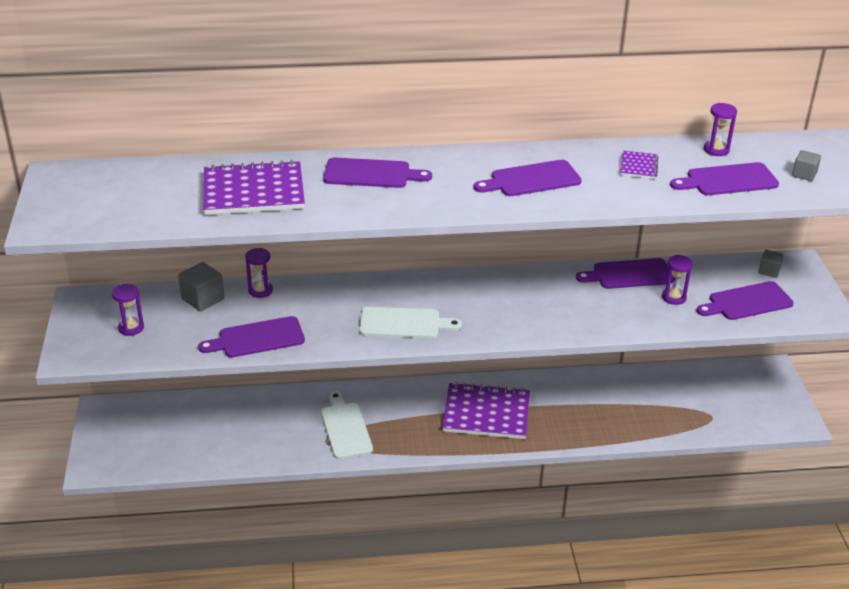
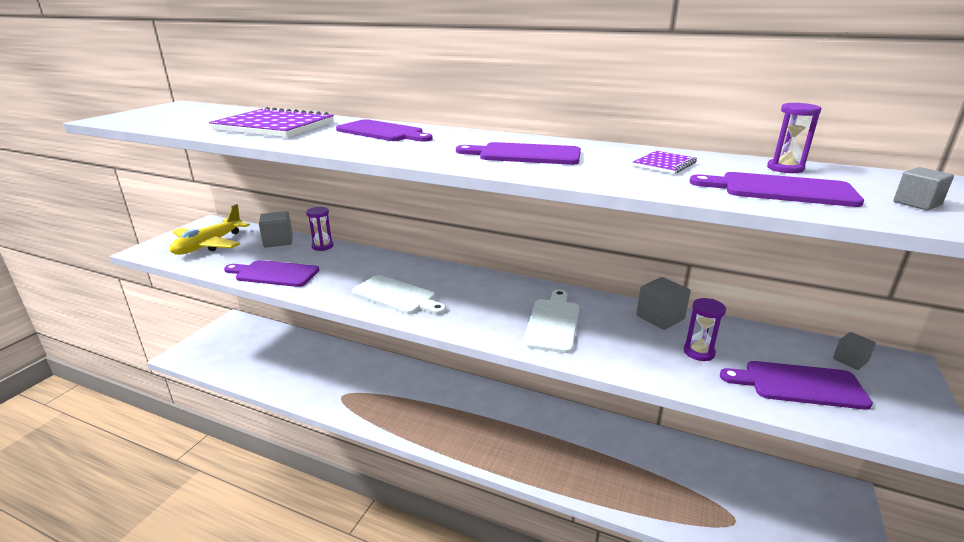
camera: 30 degrees right, 10 degrees down
purple hourglass [112,284,144,336] -> yellow plane [169,204,250,255]
white cutting board [321,391,373,459] -> white cutting board moved to [523,289,579,353]
purple notebook [442,382,530,439] -> none
purple cutting board [576,258,674,289] -> grey cube [636,277,691,330]

